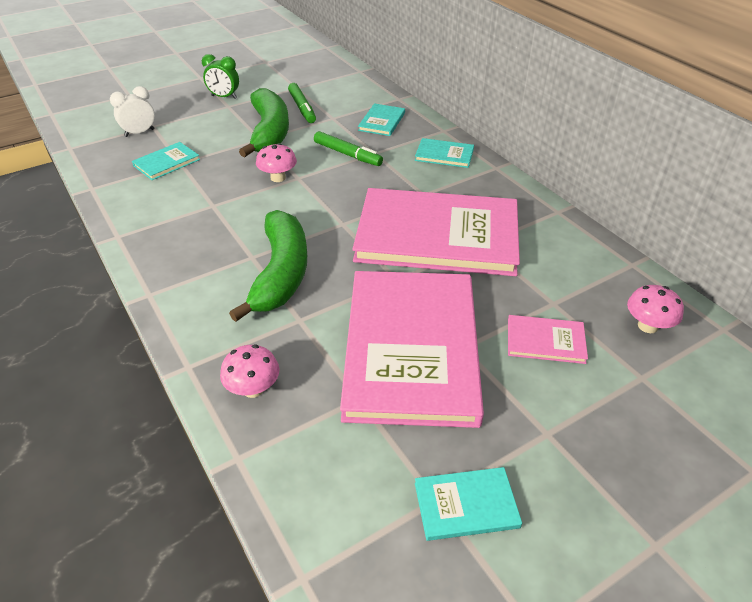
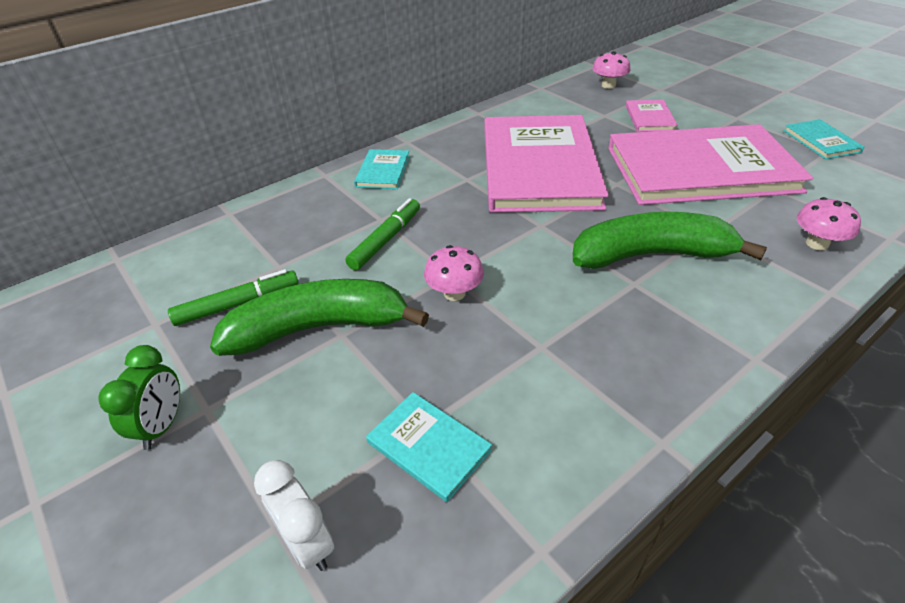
camera: 95 degrees left, 0 degrees up
turquoise book [358,104,405,136] -> none

